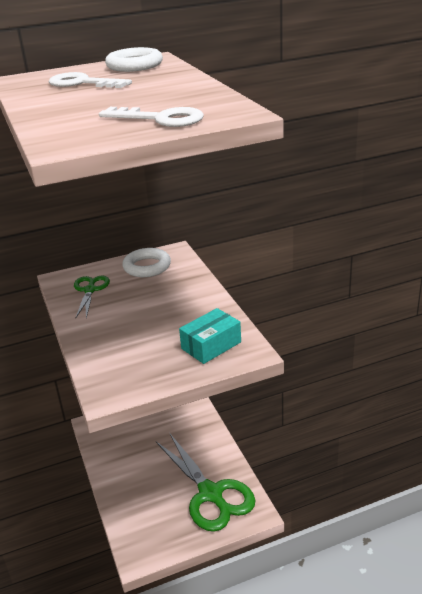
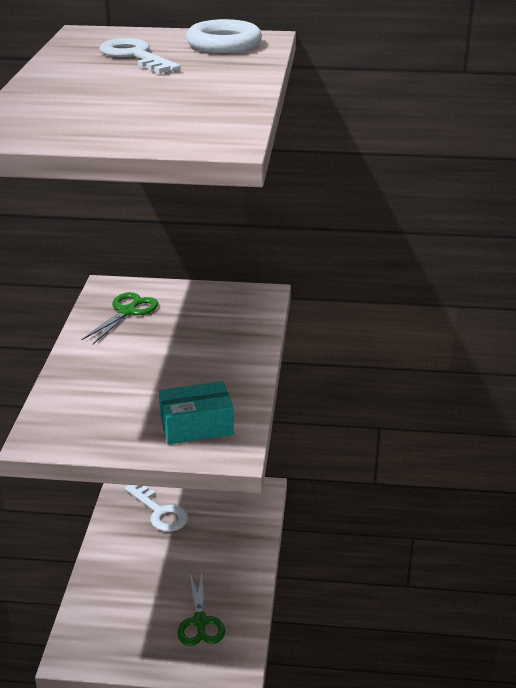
camera: 25 degrees right, 0 degrees up
white key [99,107,204,127] -> white key moved to [125,485,188,532]
white ring [122,248,171,277] -> none
green scissors [156,434,256,532] -> green scissors [177,572,225,646], size x0.53

